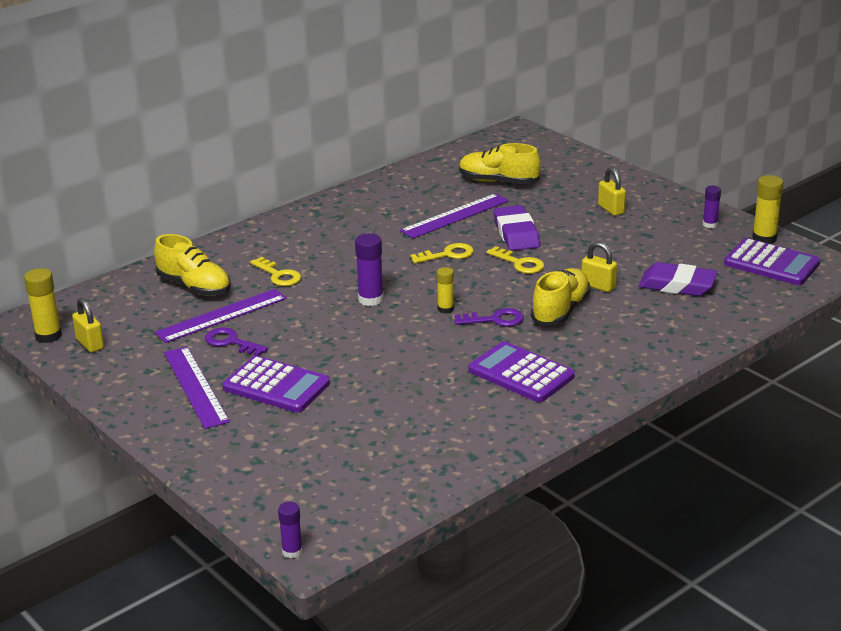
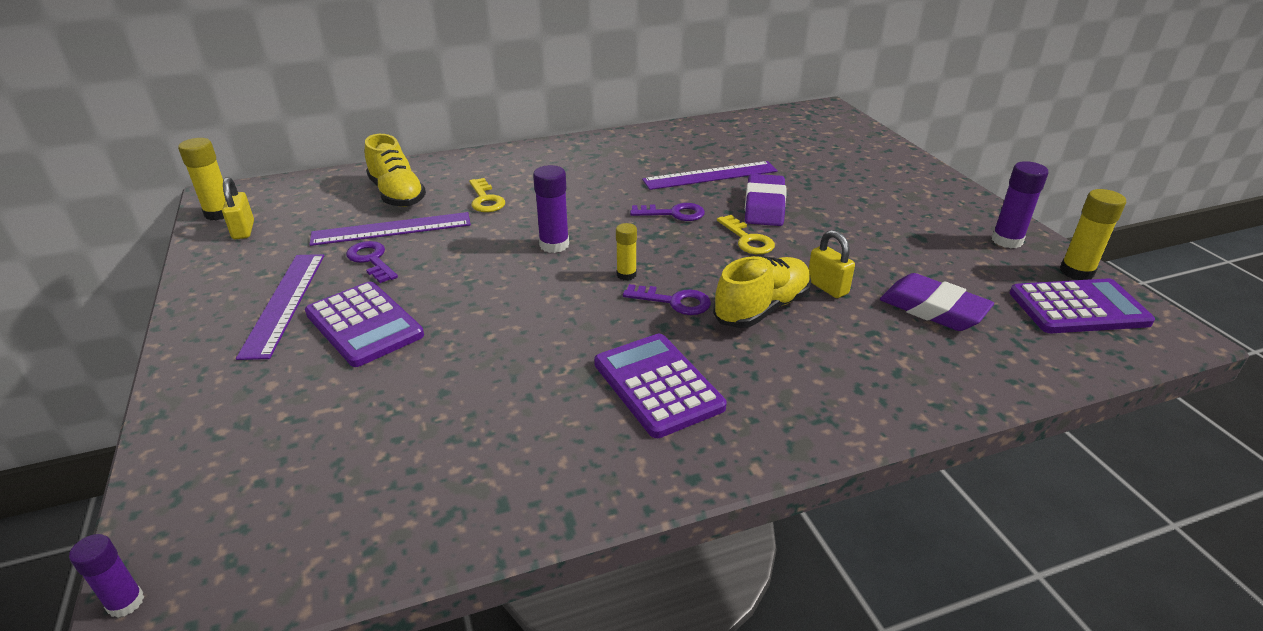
camera: 20 degrees right, 5 degrees up
yellow key [410,243,474,263] -> purple key [630,203,705,221]
yellow shoe [459,143,540,184] -> none
yellow padlock [598,167,626,216] -> none
purple glue stick [703,186,721,228] -> purple glue stick [992,161,1048,248], size x1.58
purple calculator [724,238,820,285] -> purple calculator turned 60 degrees counterclockwise [1010,278,1155,333]

